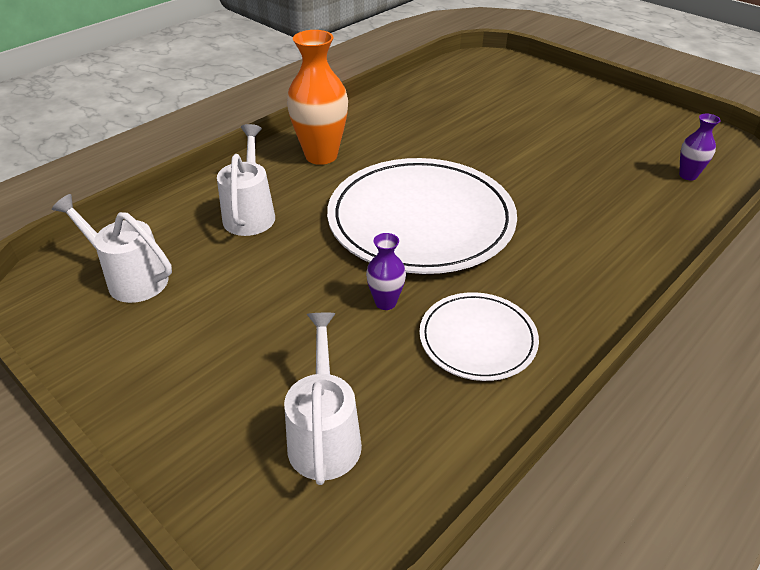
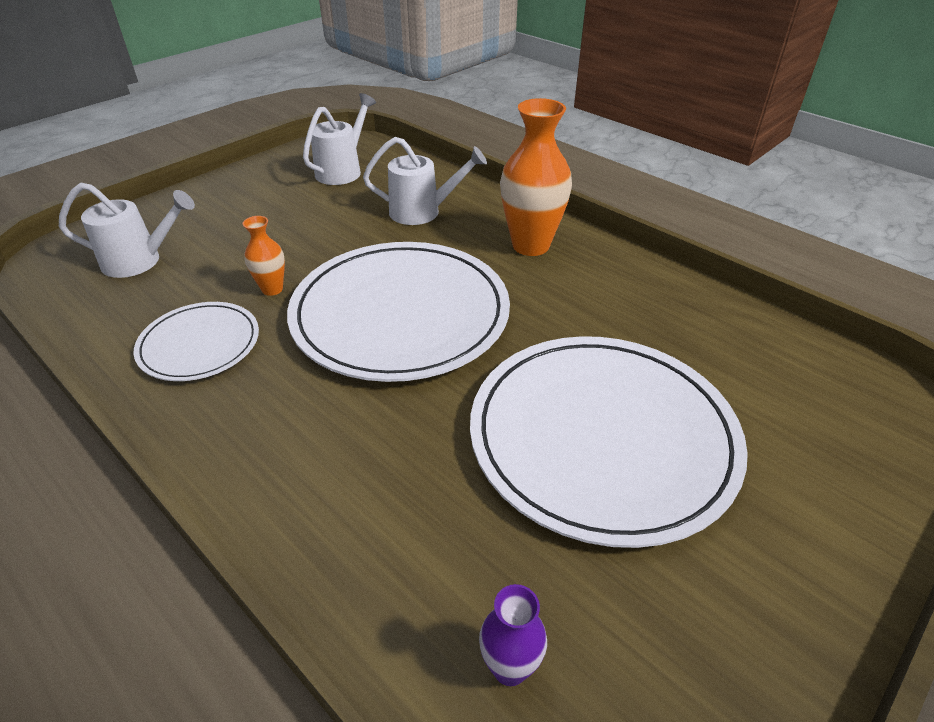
camera: 90 degrees right, 0 degrees up
purple vase [366,233,406,310] -> orange vase [243,216,285,296]
none -> white plate [470,336,748,548]

